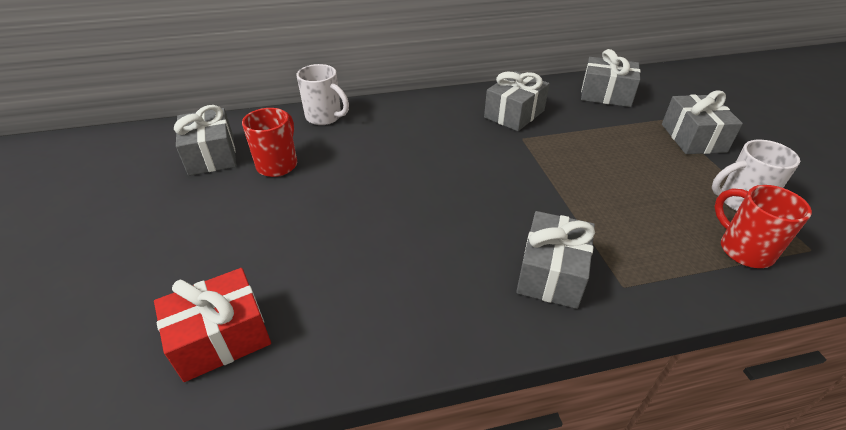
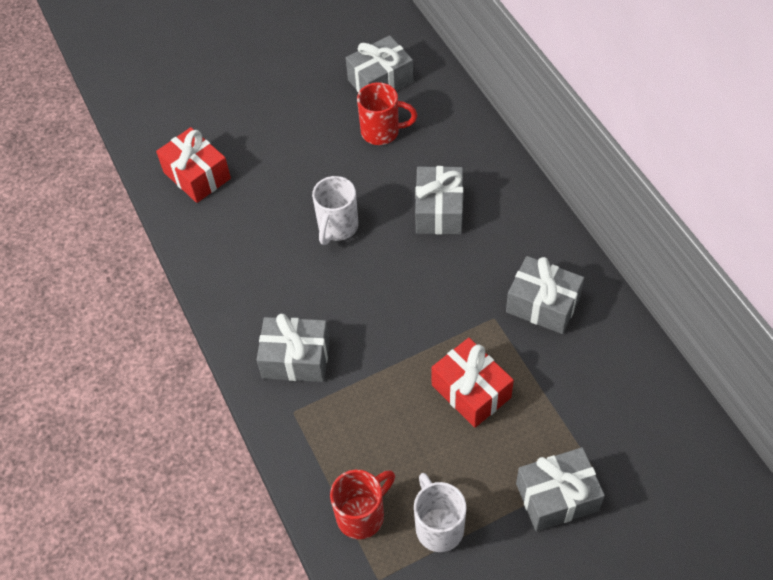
camera: 80 degrees right, 15 degrees up
white mug [297,64,349,125] -> white mug moved to [312,176,358,245]
grey gift [581,49,641,107] -> grey gift moved to [415,166,463,235]
none -> red gift [431,338,514,428]

